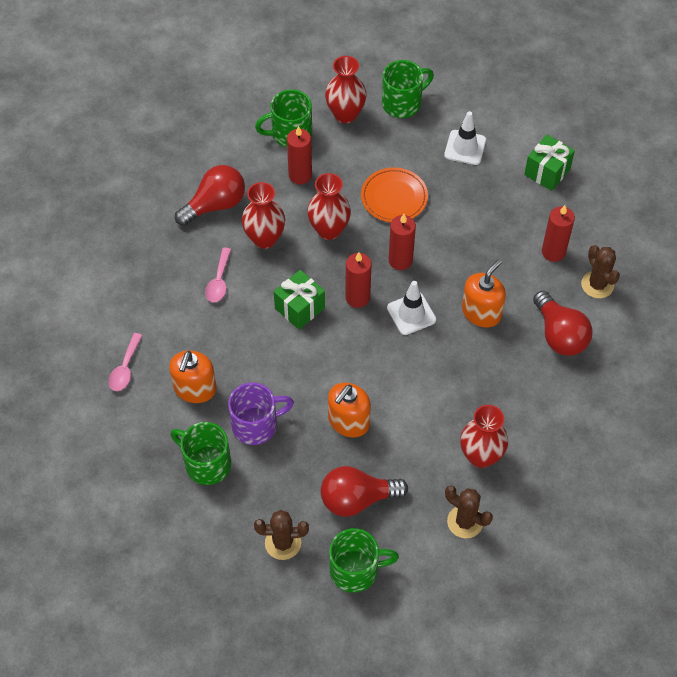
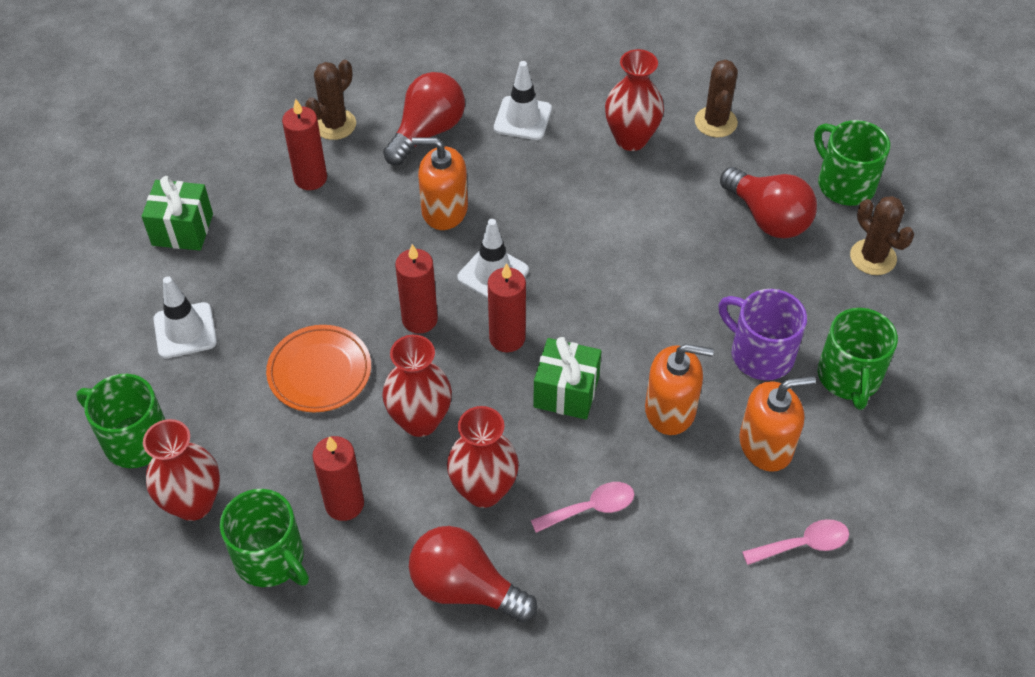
camera: 120 degrees left, 5 degrees down
orange soap dispenser [328,383,371,438] -> orange soap dispenser moved to [645,344,714,435]
none -> white traffic cone [494,61,552,140]

